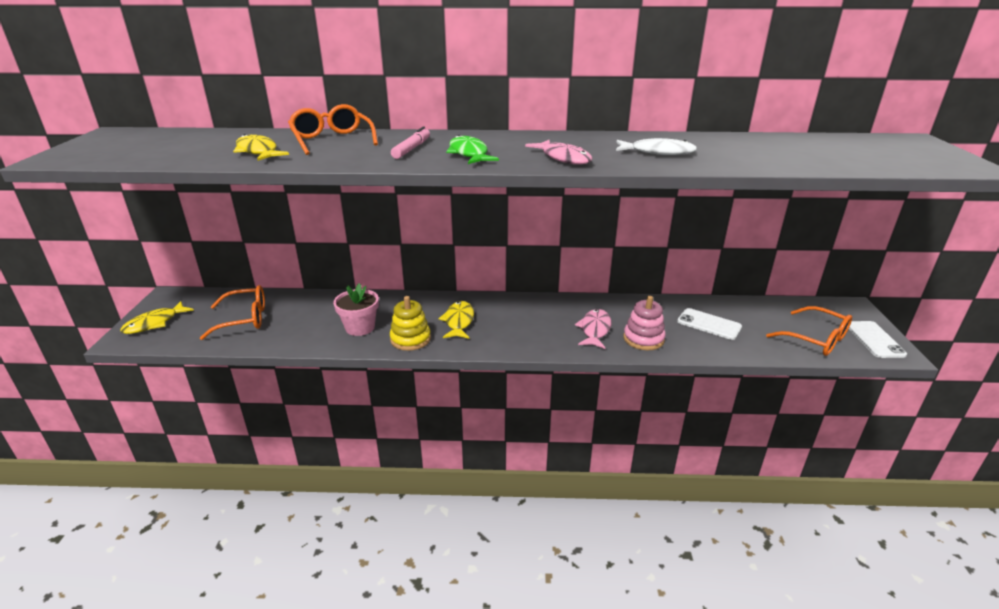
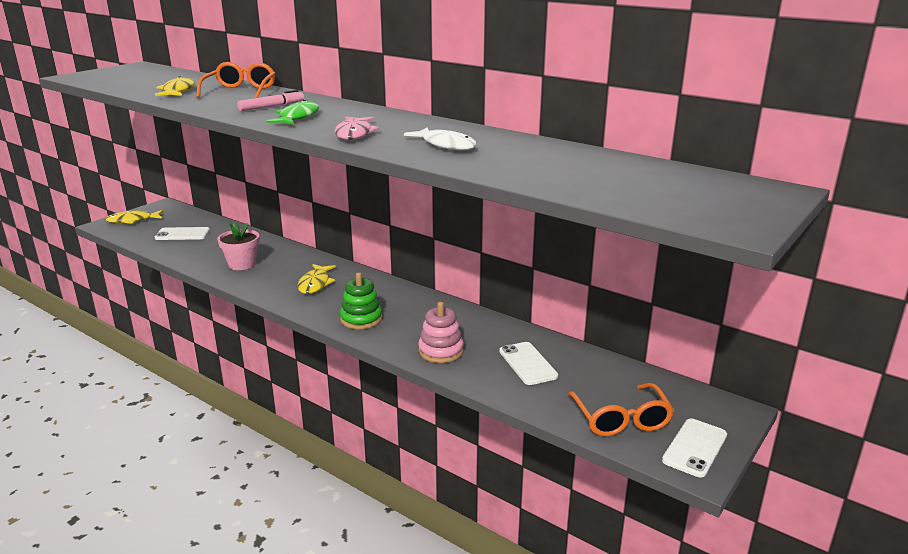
camera: 35 degrees right, 5 degrees down
orange glasses [200,285,265,340] -> white phone [155,227,210,240]
yellow stacking toy [390,296,431,351] -> none
yellow fish [439,301,474,339] -> yellow fish turned 150 degrees clockwise [298,264,336,294]
pink fish [575,309,611,349] -> none
none -> green stacking toy [340,272,382,329]

